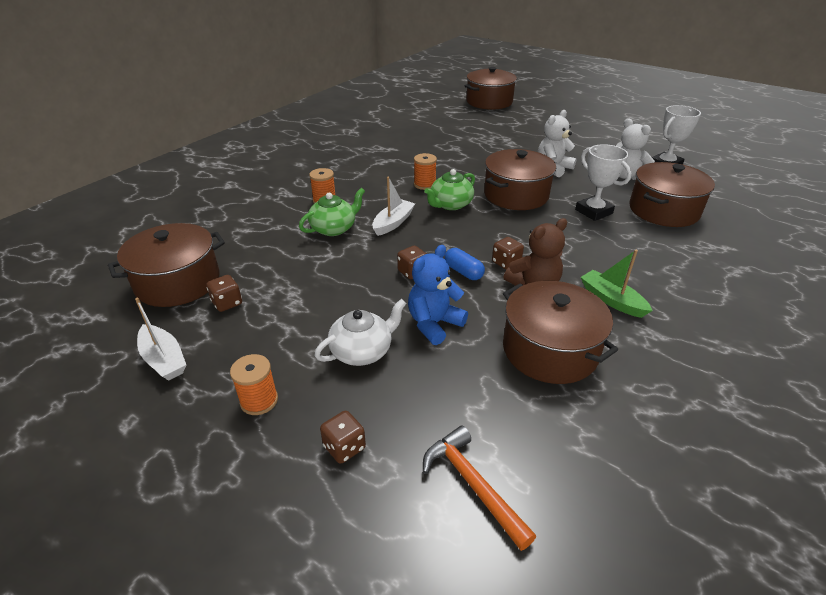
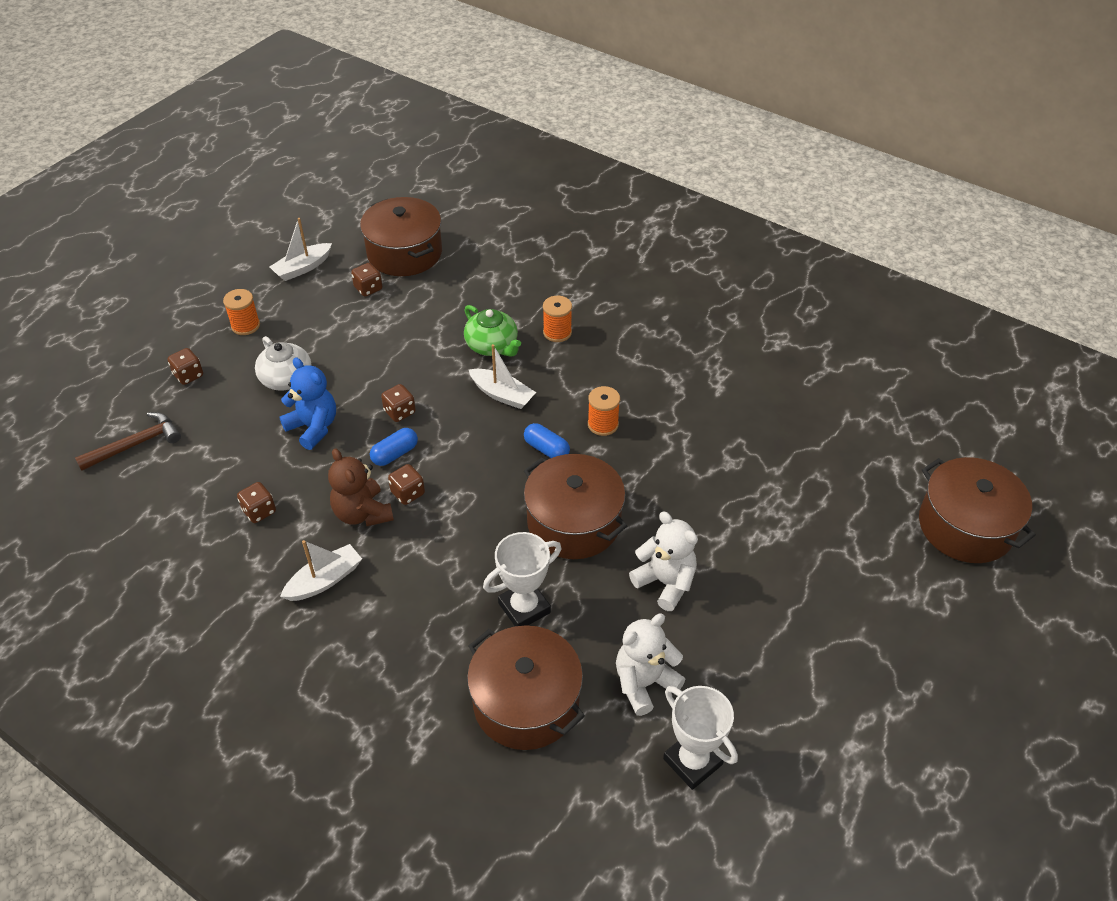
camera: 90 degrees right, 10 degrees up
orange hammer [423,426,536,551] -> brown hammer [75,412,181,471]
green teapot [424,169,475,210] -> blue capsule [524,423,570,458]
brown pot [503,281,618,384] -> brown dice [237,482,276,523]
green boat [581,250,653,318] -> white boat [280,540,362,601]

